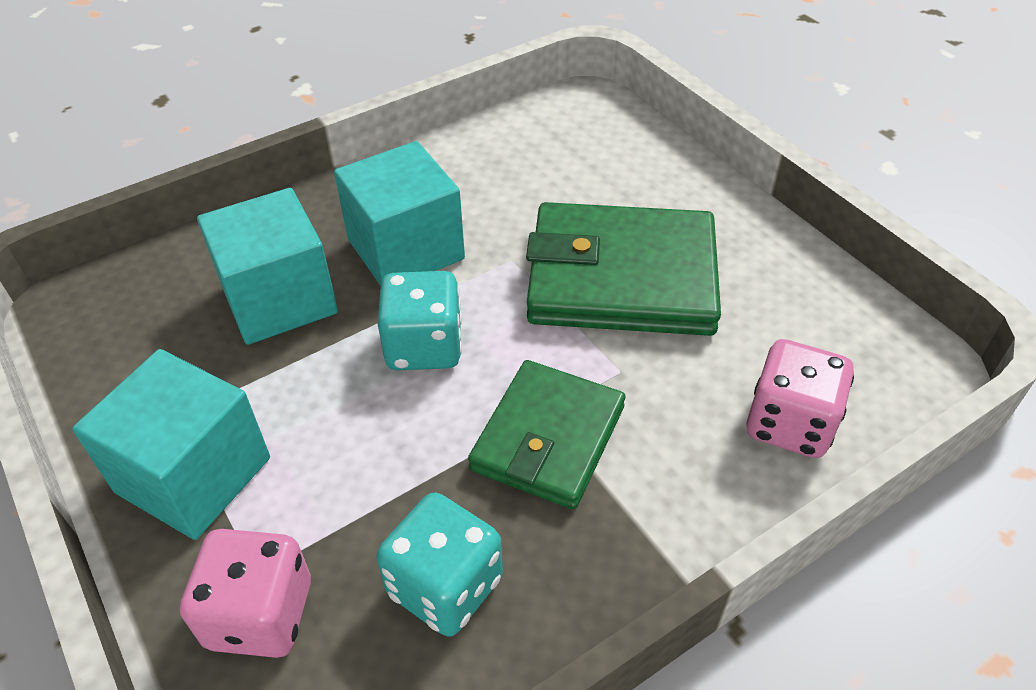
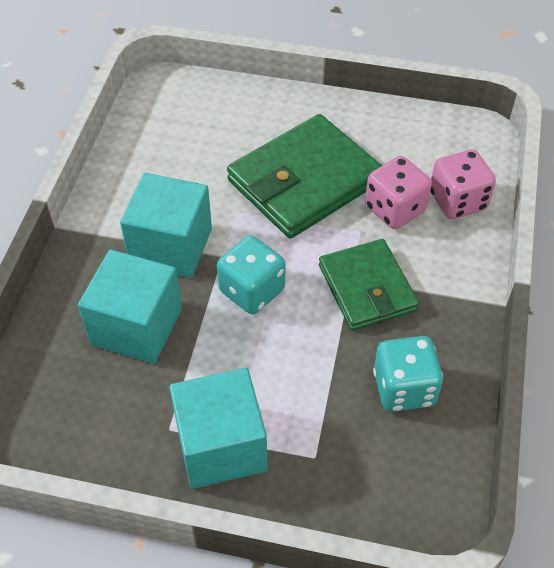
camera: 45 degrees left, 5 degrees up
pink dice [180,529,311,658] -> pink dice moved to [365,156,432,229]

